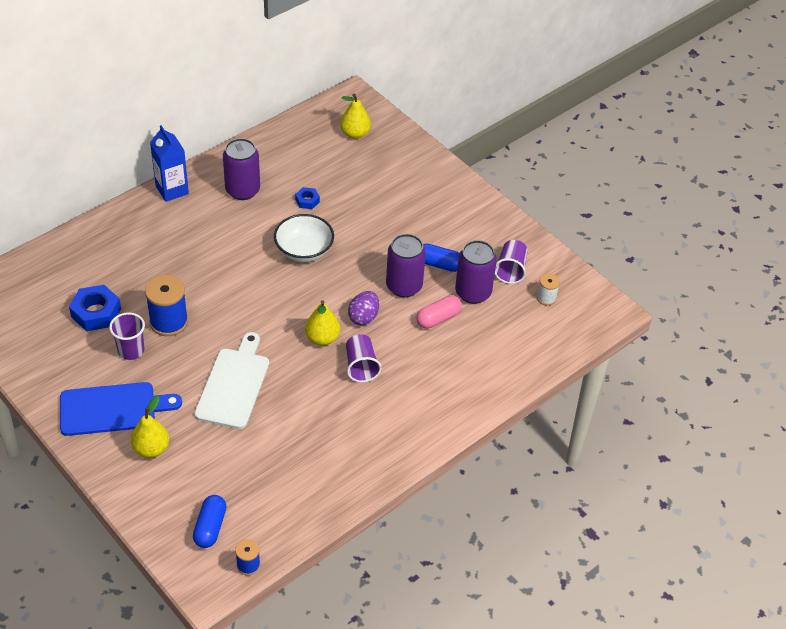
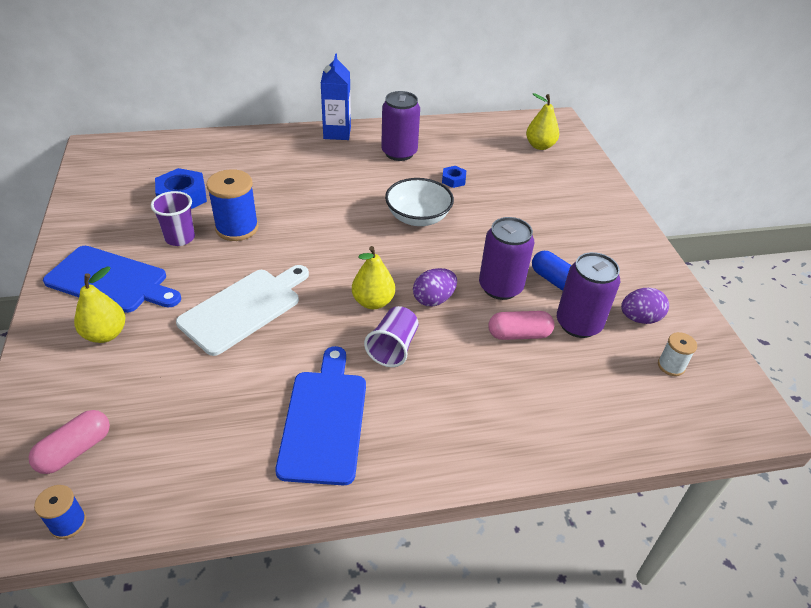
camera: 30 degrees right, 5 degrees down
blue capsule [193,495,226,548] -> pink capsule [28,410,110,474]
purple cup [495,240,528,284] -> purple egg [621,288,669,324]
none -> blue cutting board [275,346,366,485]

